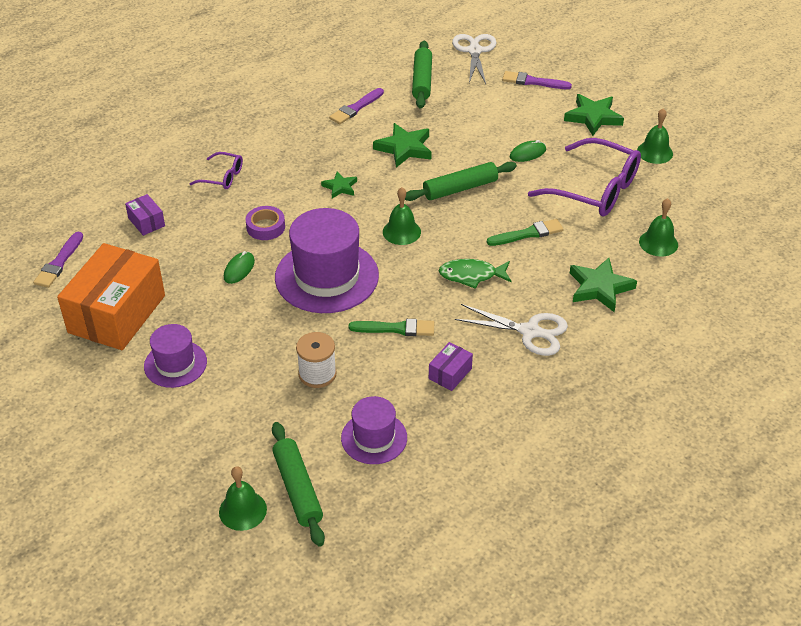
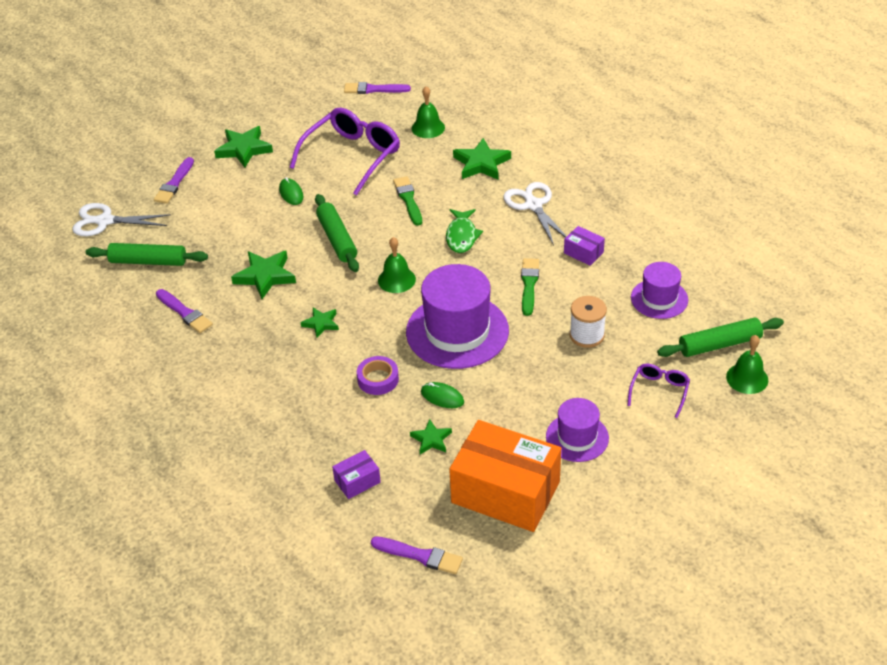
camera: 85 degrees left, 0 degrees up
purple glasses [189,152,243,189] -> purple glasses moved to [627,364,690,418]
white scissors [455,304,568,356] -> white scissors turned 45 degrees counterclockwise [503,182,567,245]
green bell [637,108,673,164] -> none
none -> purple brush [344,82,411,94]
none -> green star [410,419,452,454]

